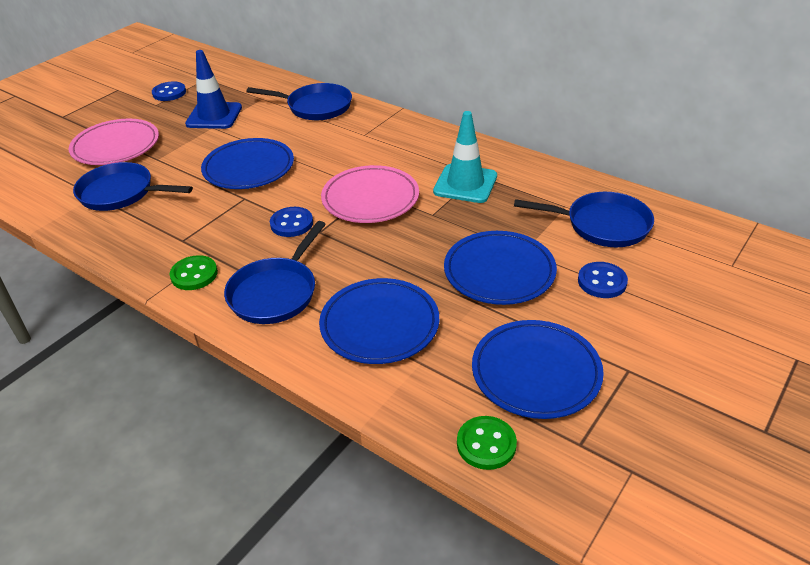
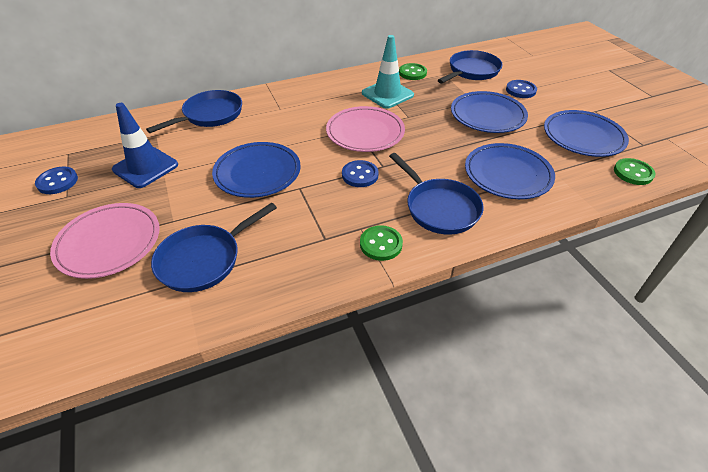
camera: 60 degrees left, 5 degrees up
none -> green button [399,63,427,80]

